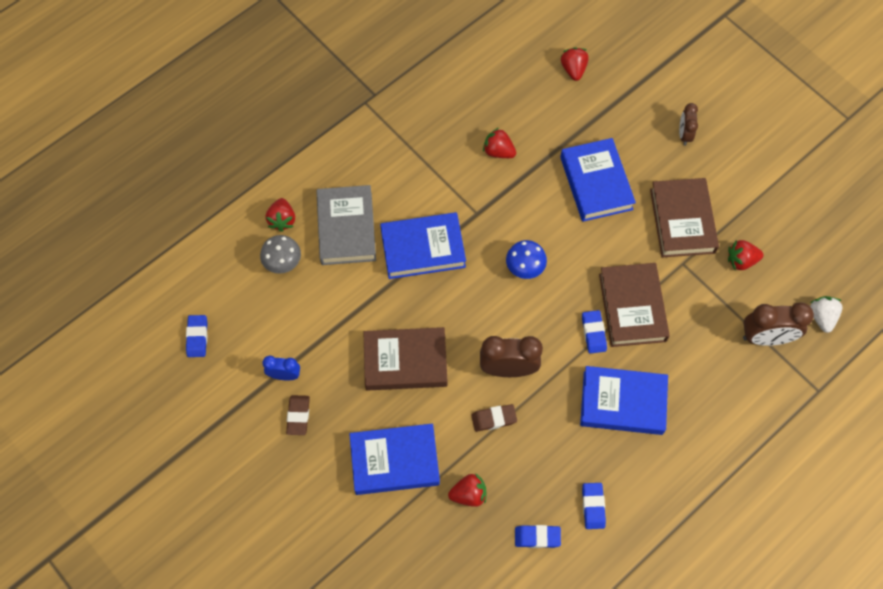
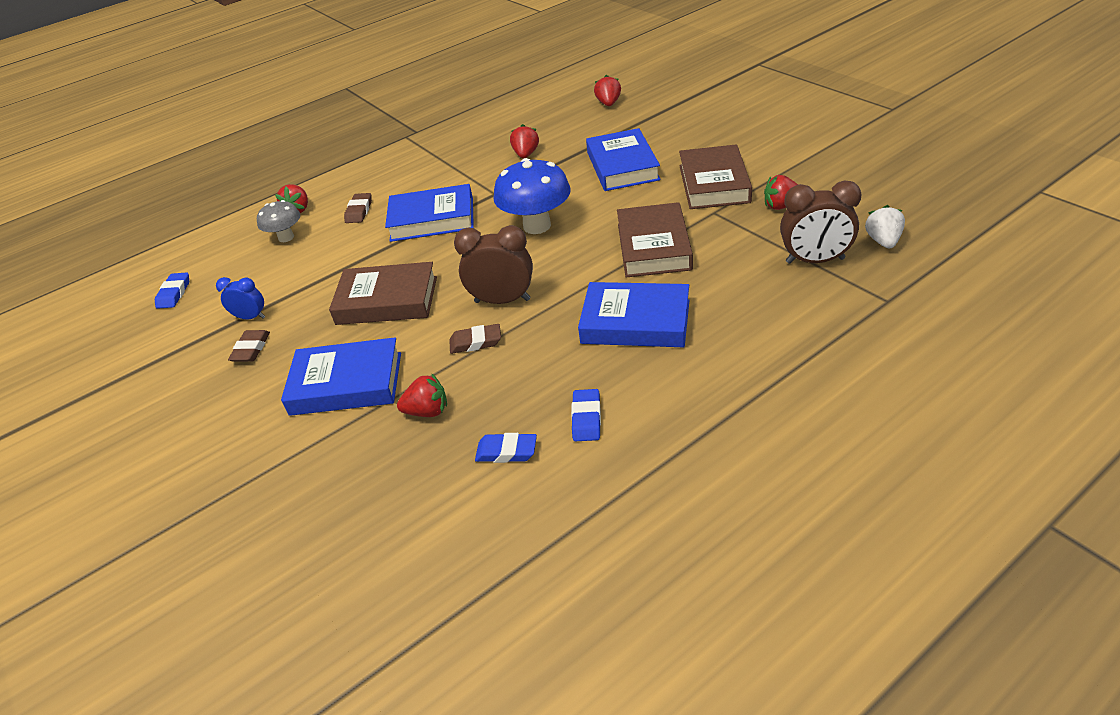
camera: 10 degrees right, 25 degrees down
grey book [316,185,376,265] -> brown eraser [344,193,372,223]
red strawberry [483,128,516,158] -> red strawberry turned 60 degrees clockwise [510,124,539,158]
blue mushroom [506,240,547,279] -> blue mushroom [493,158,571,234], size x1.70
blue eraser [582,310,607,354] -> none
brown clock [679,103,698,146] -> none

